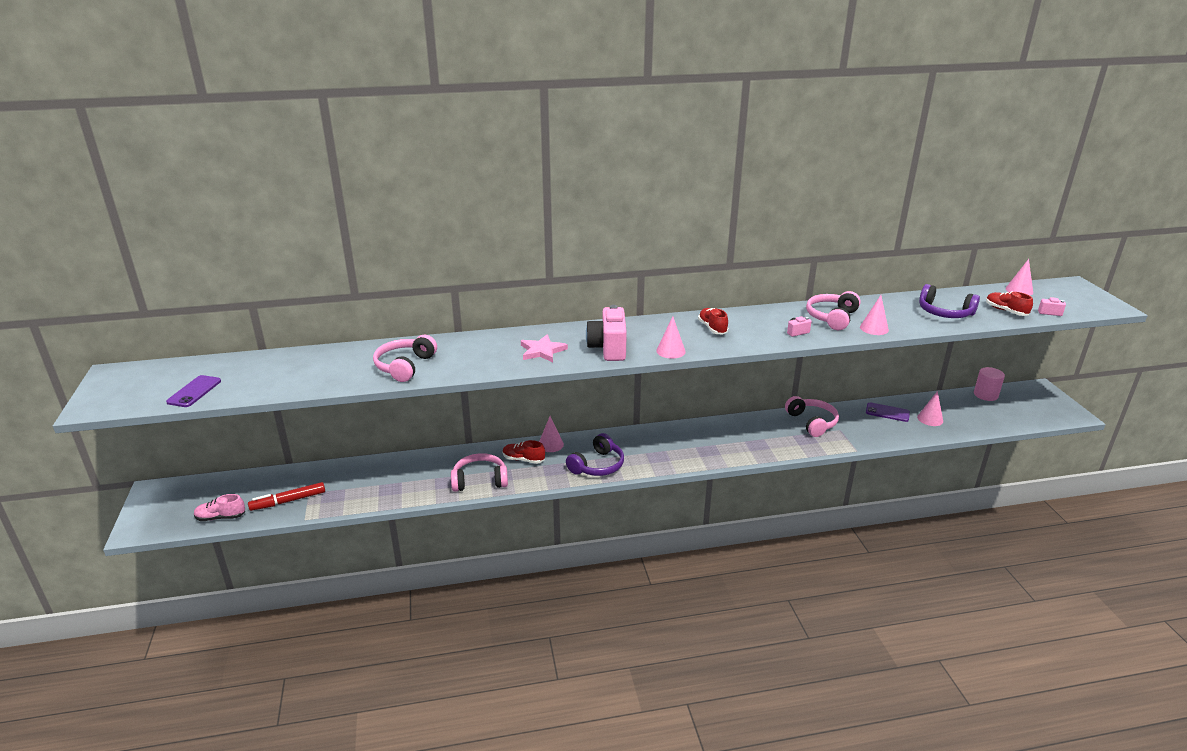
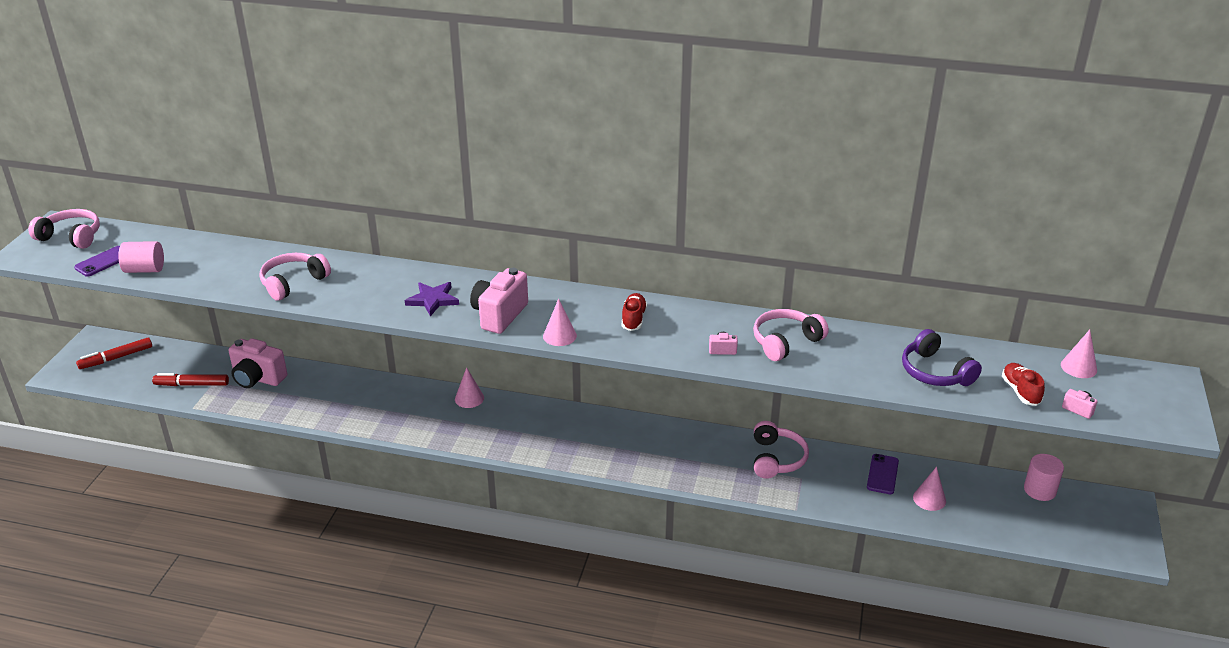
camera: 25 degrees right, 5 degrees up
pink shoe [194,494,245,521] -> none
pink headphones [451,453,508,492] -> pink headphones moved to [29,209,100,249]
red shoe [503,440,545,464] -> none
pink star [521,334,568,362] -> purple star [405,282,459,316]
purple headphones [566,433,624,476] -> none
pink cone [860,295,889,335] -> none
purple phone [866,403,910,422] -> purple phone turned 60 degrees clockwise [867,454,899,494]
none -> red marker [76,337,152,369]
none -> pink cylinder [118,241,164,273]
none -> pink camera [228,338,287,388]

